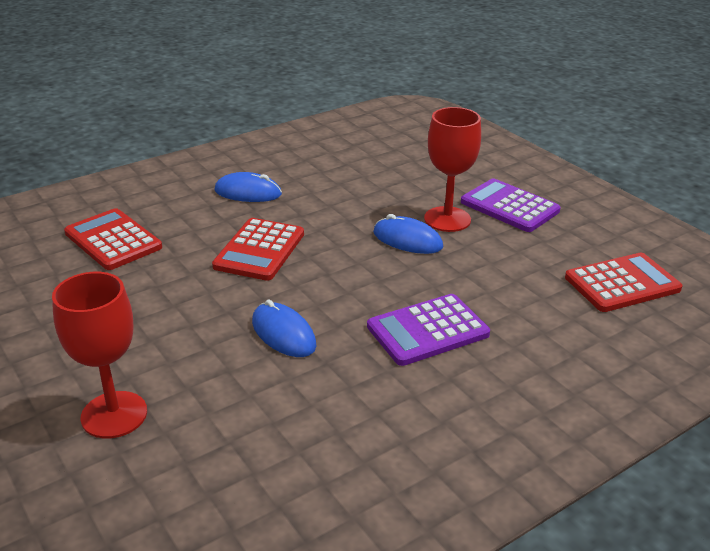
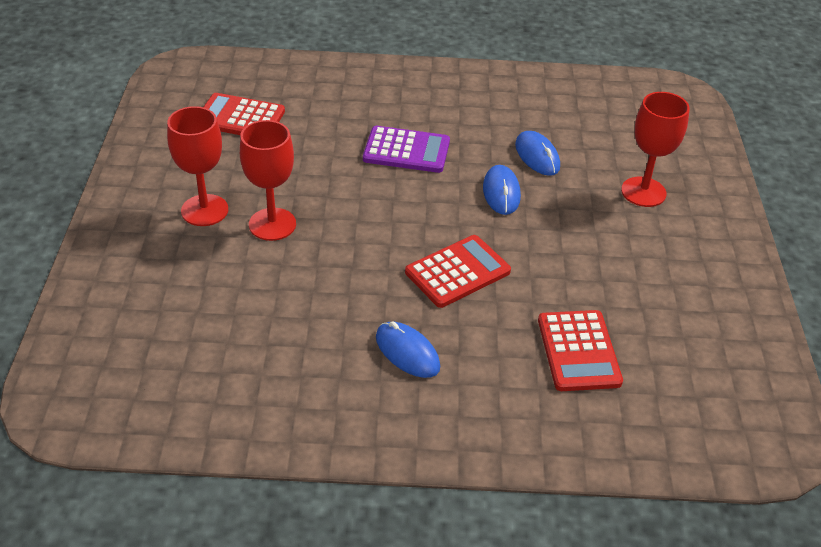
camera: 145 degrees left, 10 degrees up
blue mouse [373,214,443,254] -> blue mouse moved to [515,131,560,176]
purple calculator [461,178,561,232] -> red goblet [167,106,228,226]

